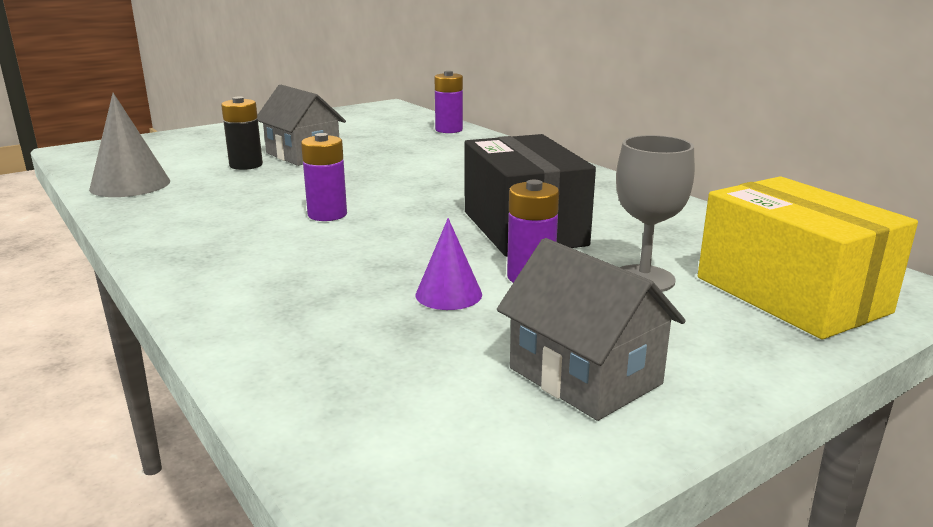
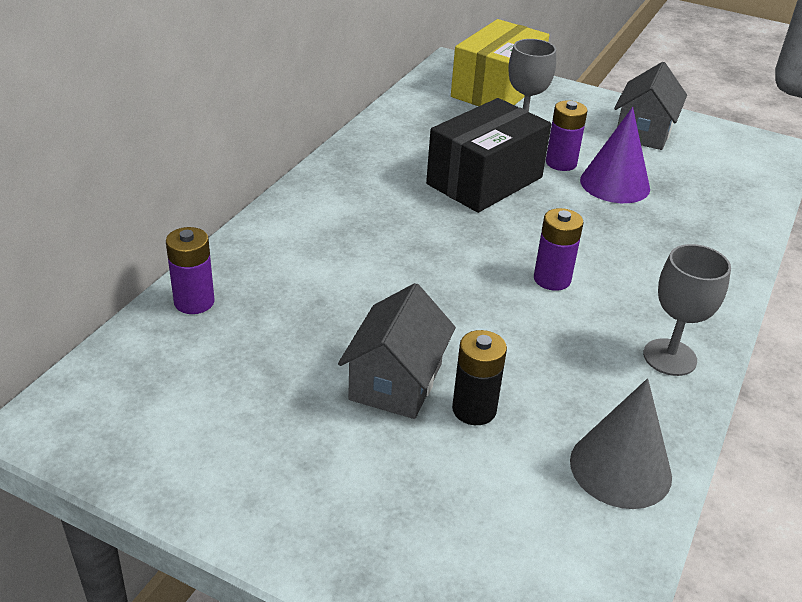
camera: 120 degrees left, 15 degrees up
purple cone [416,218,482,310] -> purple cone [580,107,650,203], size x1.60
none -> grey goblet [643,244,731,376]

